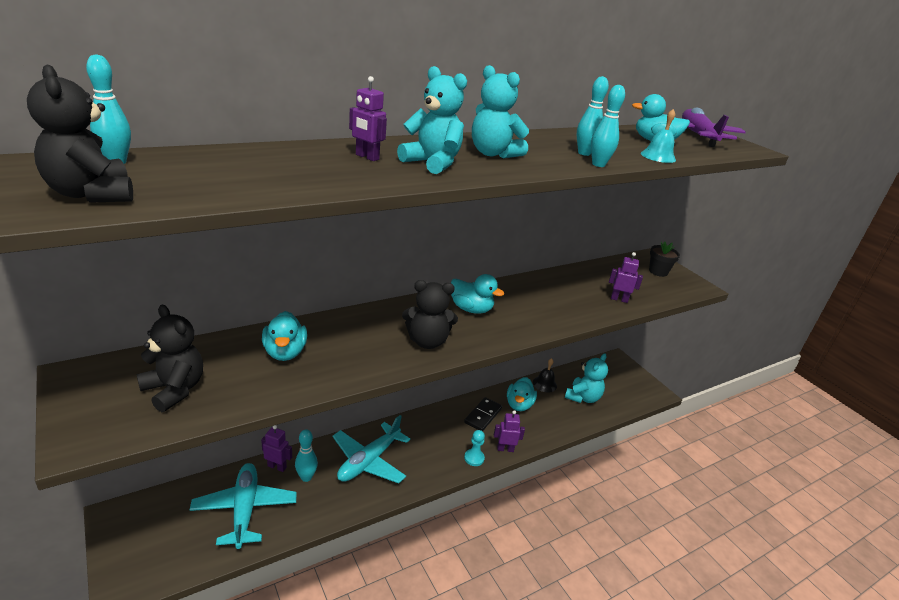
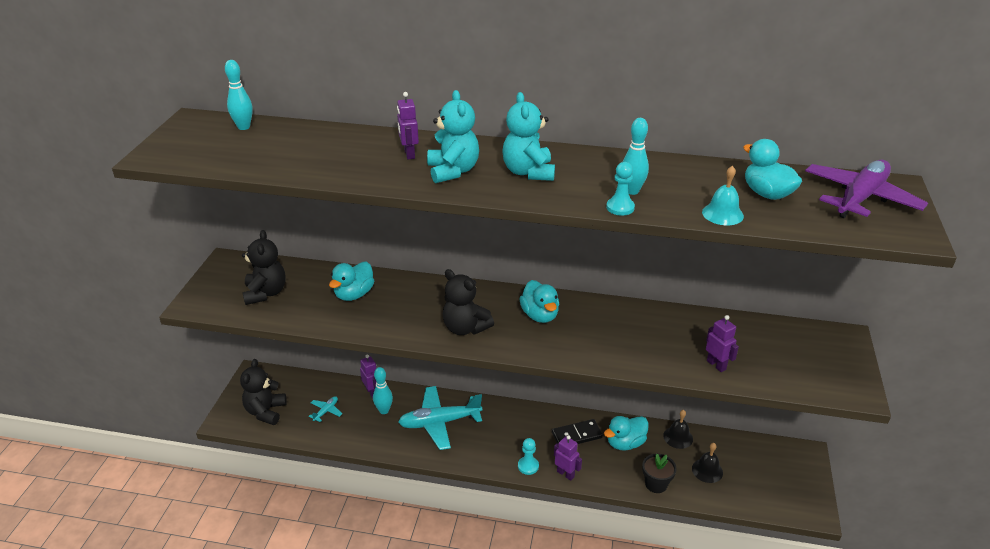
camera: 45 degrees right, 5 degrees up
black teddy bear [27,64,133,203] -> black teddy bear moved to [240,359,287,425]
turquoise plane [190,463,297,549] -> turquoise plane [309,396,342,422], size x0.44
turquoise teddy bear [565,353,608,403] -> black bell [692,443,723,483]
turquoise bowling pin [591,85,625,167] -> turquoise pawn [606,162,635,216]
black flower pot [649,241,680,277] -> black flower pot moved to [642,454,677,493]

